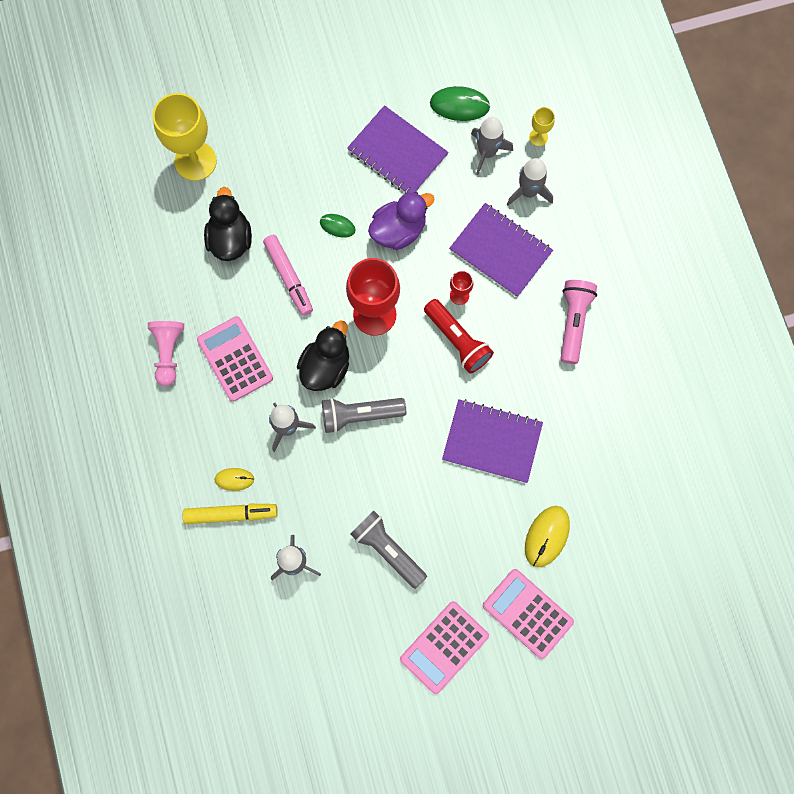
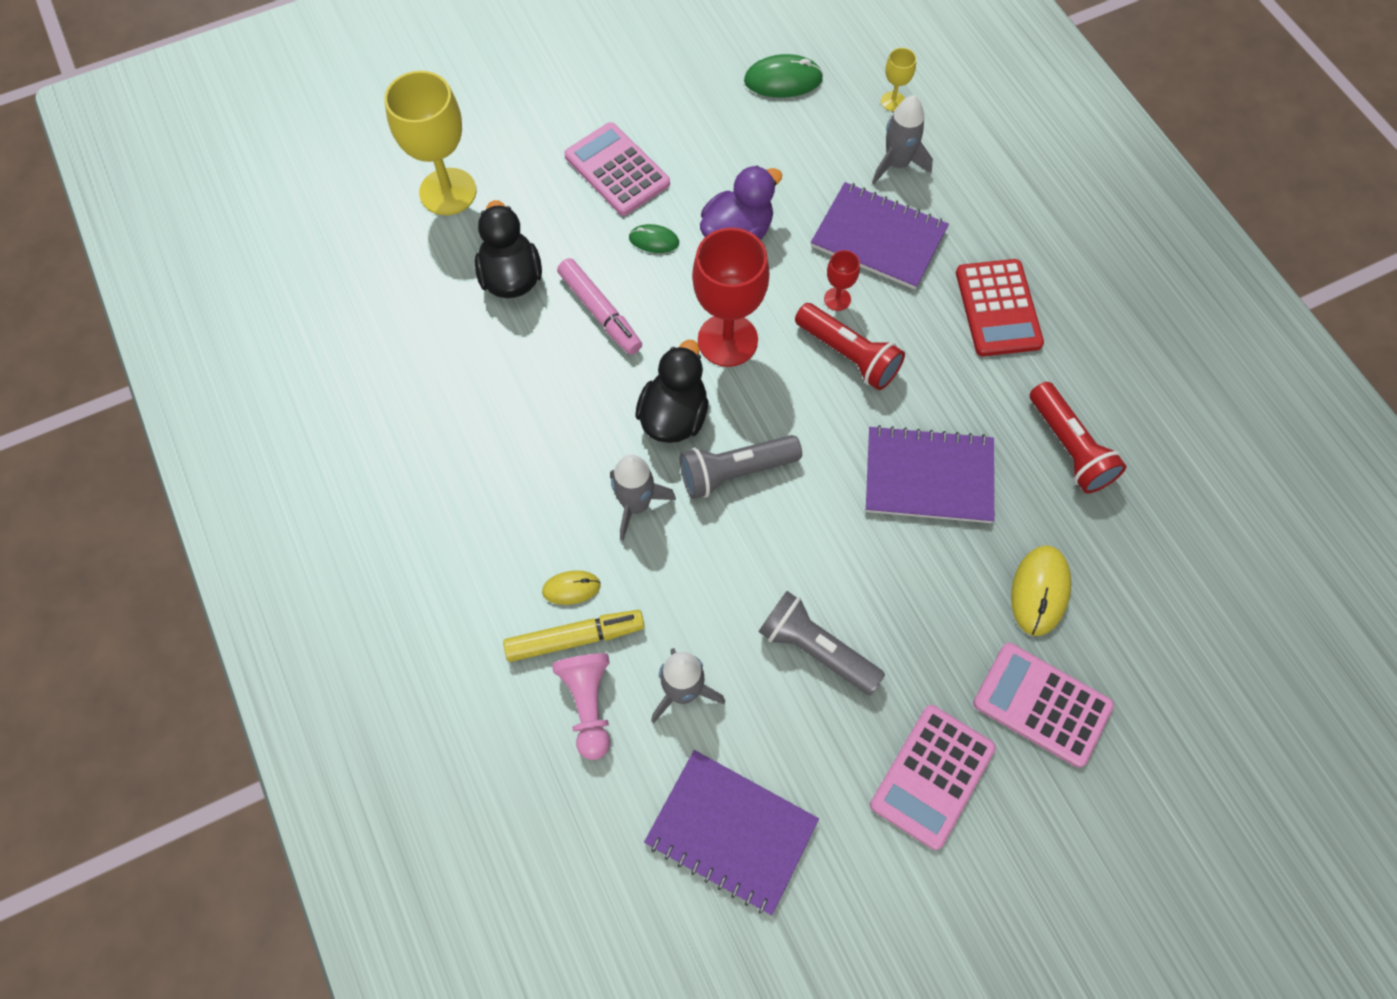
camera: 10 degrees left, 10 degrees down
pink pawn [148,321,184,386] -> pink pawn moved to [552,653,610,760]
pink calculator [197,316,273,402] -> pink calculator moved to [564,122,670,216]
purple notebook [347,105,449,194] -> purple notebook moved to [644,750,819,915]
grey rocket [471,117,513,175] -> none
pink flashlight [560,280,597,364] -> red calculator [956,259,1044,356]
none -> red flashlight [1030,382,1126,494]

